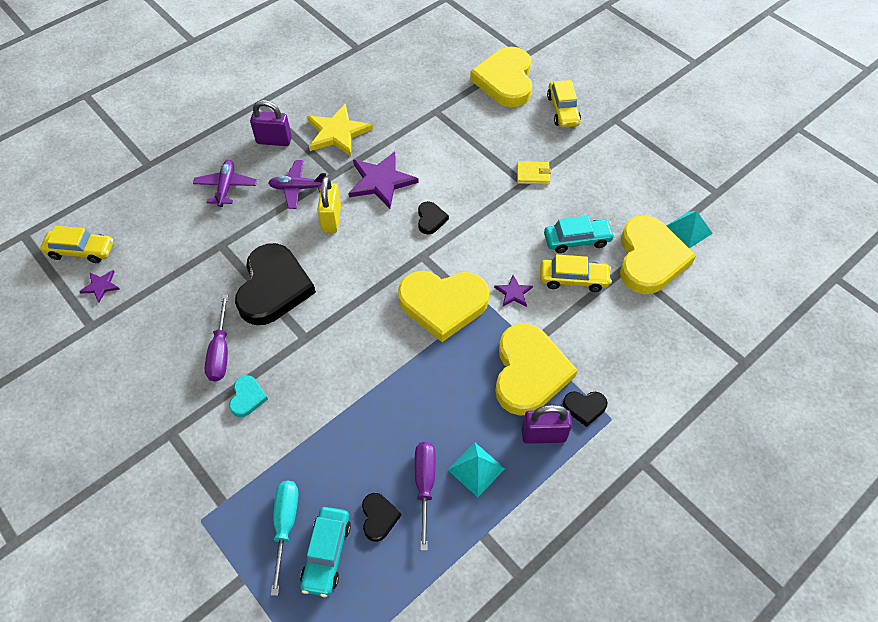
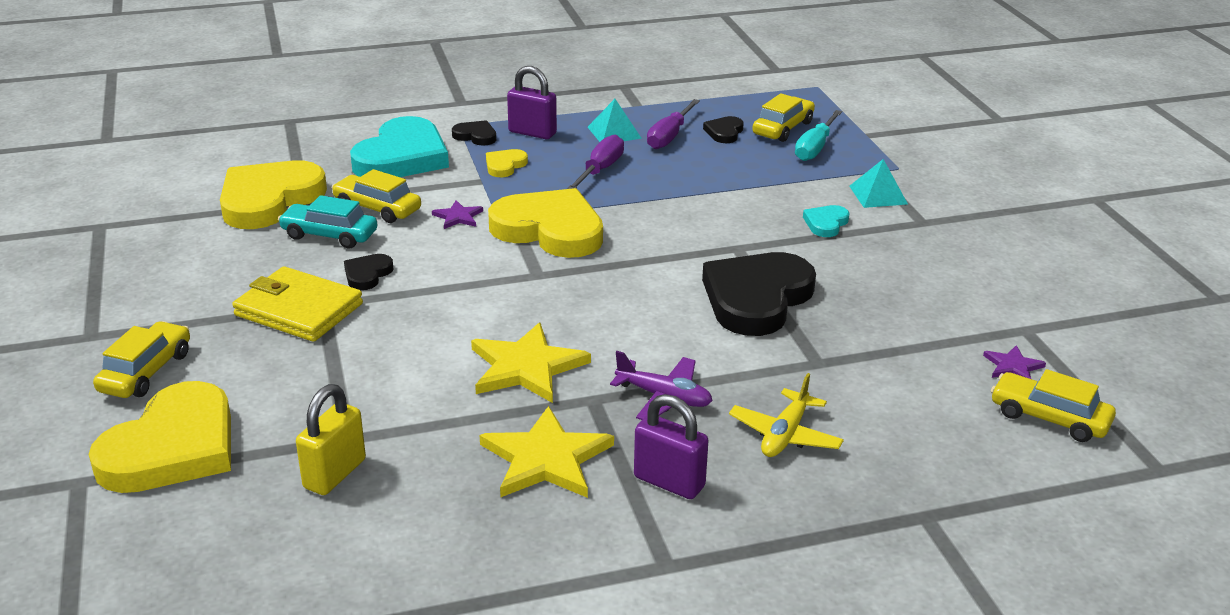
camera: 155 degrees left, 25 degrees down
purple plane [193,160,257,207] -> yellow plane [729,373,844,457]
purple screwdriver [204,295,228,382] -> purple screwdriver moved to [567,135,624,189]
turquoise car [300,507,351,597] -> yellow car [752,93,815,142]
yellow padlock [317,176,341,233] -> yellow padlock moved to [296,384,366,495]
purple star [348,152,419,209] -> yellow star [471,323,591,403]
black heart [418,201,449,234] -> black heart moved to [344,254,394,290]
yellow heart [495,323,578,416] -> yellow heart [486,149,528,177], size x0.44
yellow wallet [517,161,551,184] -> yellow wallet [232,266,363,342], size x1.88
turquoise pyramid [667,211,713,249] -> turquoise pyramid moved to [849,159,908,208]
none -> turquoise heart [350,116,449,177]

